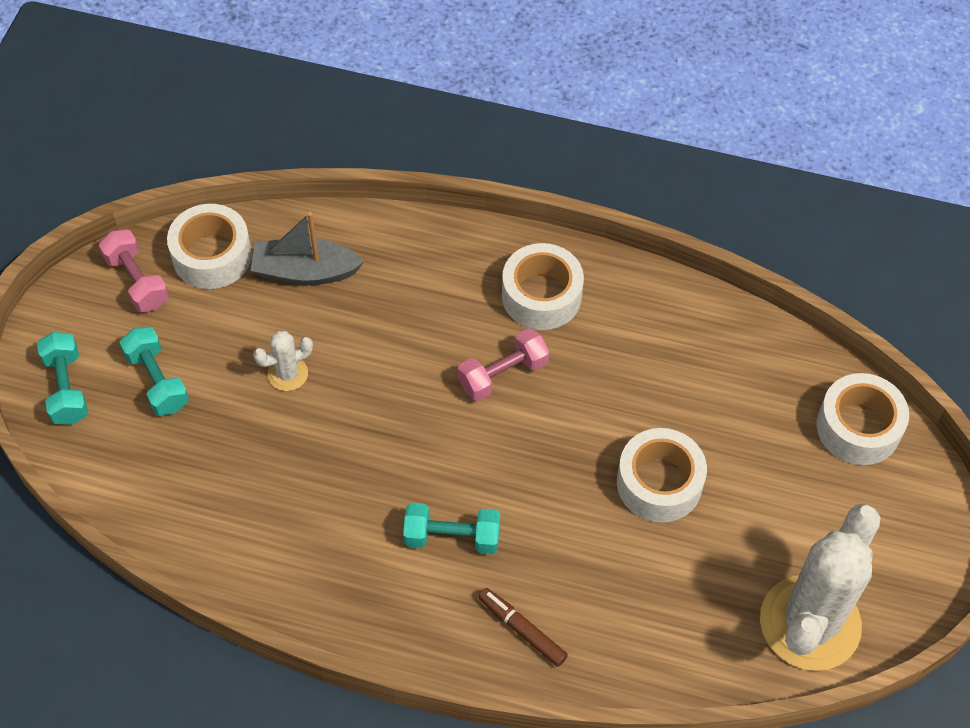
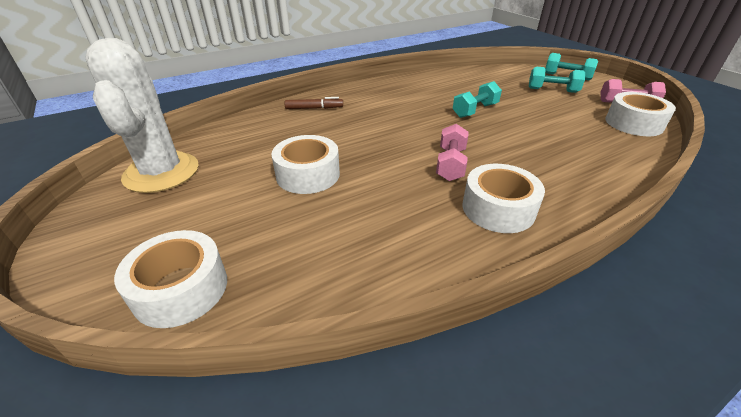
camera: 135 degrees right, 20 degrees down
grey boat [251,212,365,285] -> none
white cactus [253,331,313,391] -> none
turquoise dumbbell [403,503,500,554] -> turquoise dumbbell moved to [453,81,502,118]

